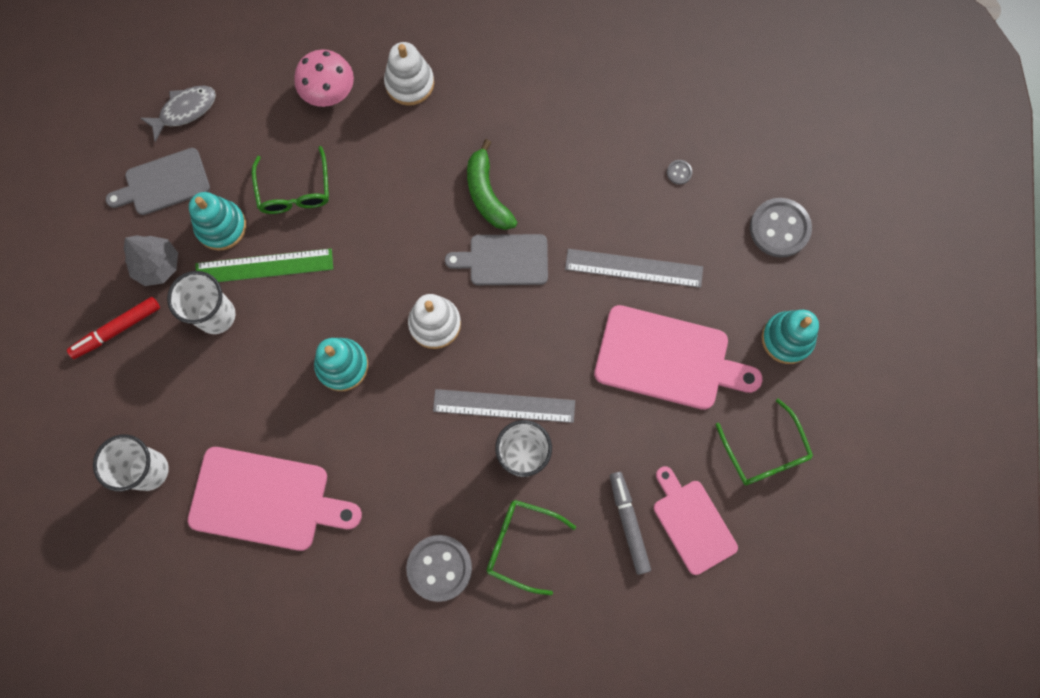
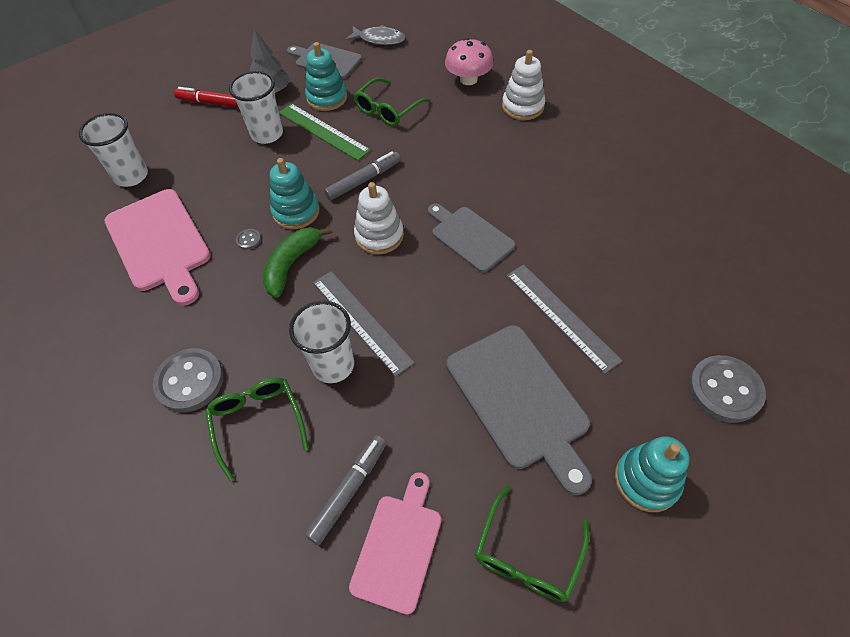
camera: 50 degrees right, 20 degrees down
green banana [467,139,517,230] -> green banana moved to [262,226,332,298]
pink cutting board [594,305,762,410] -> grey cutting board [446,325,592,495]
grey button [667,160,692,185] -> grey button moved to [236,229,261,250]
none -> grey marker [324,151,401,200]

